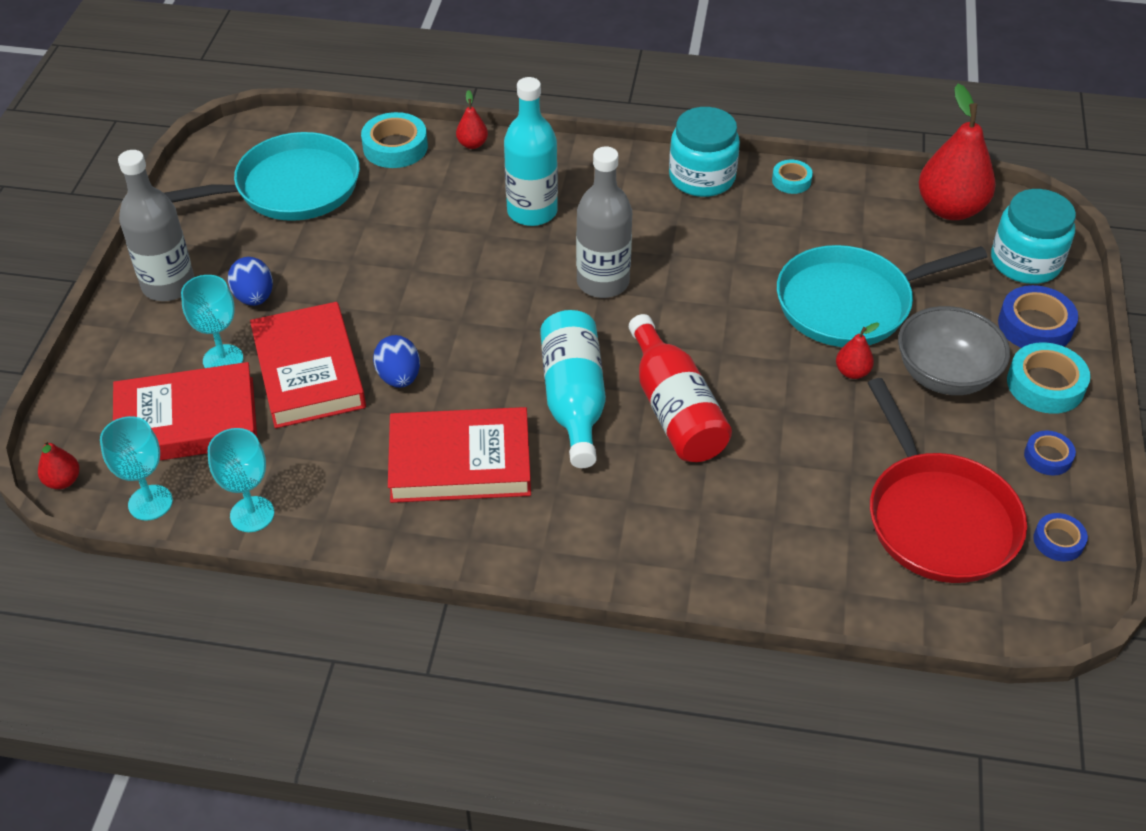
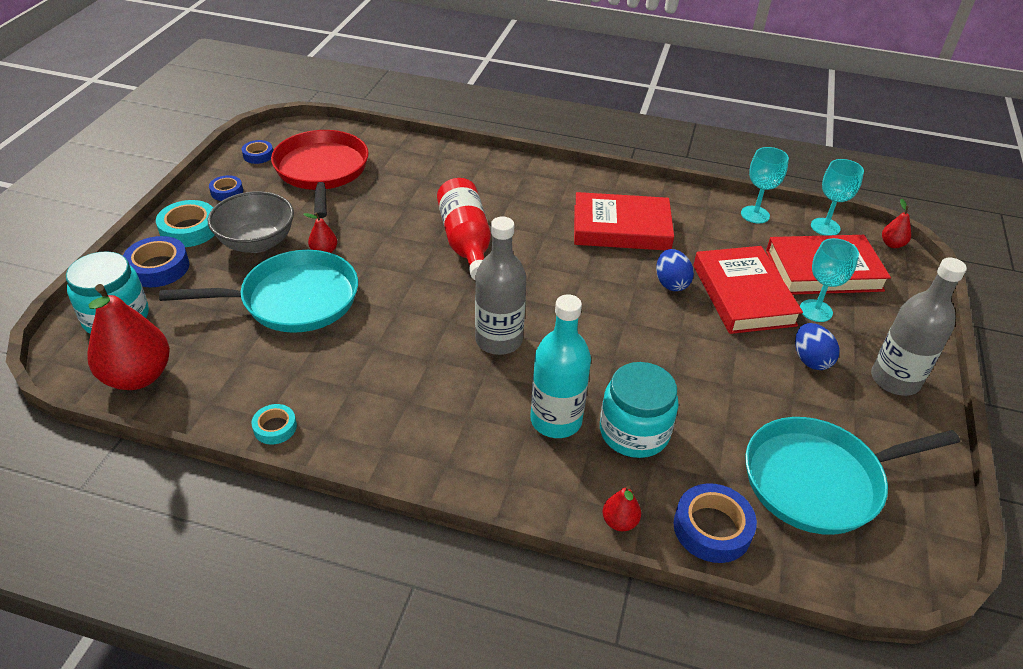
camera: 175 degrees left, 5 degrees down
turquoise tape [361,112,428,168] -> blue tape [673,483,757,563]
turquoise bottle [540,310,606,468] -> none
turquoise jar [669,107,740,197] -> turquoise jar moved to [600,362,679,458]

